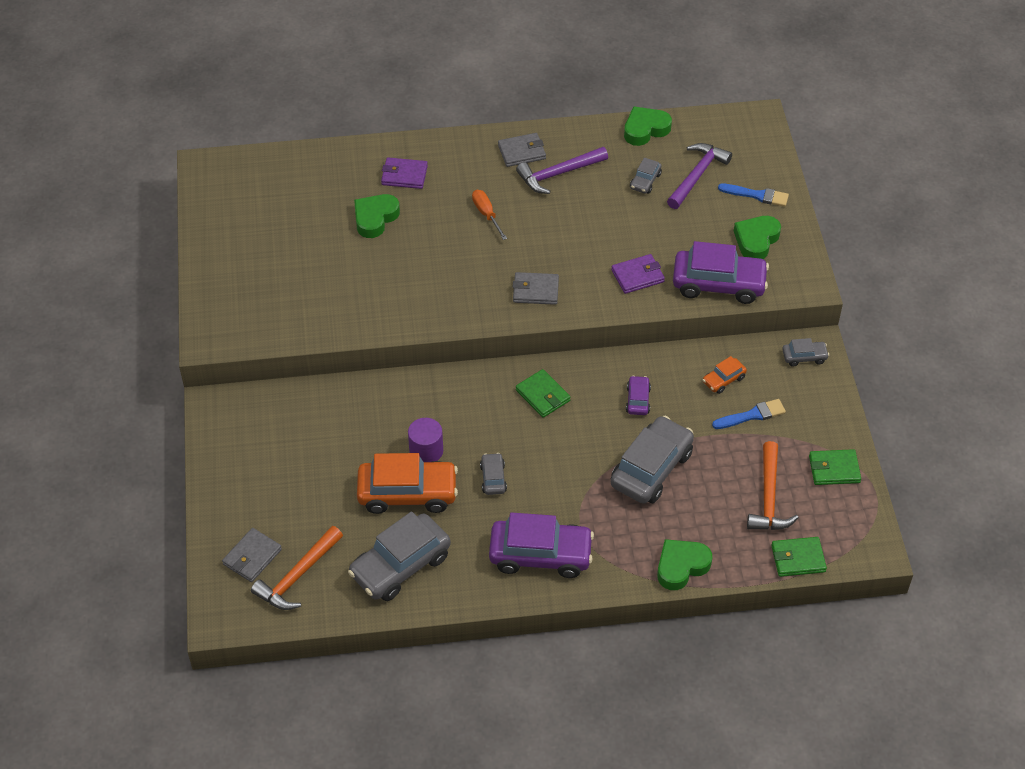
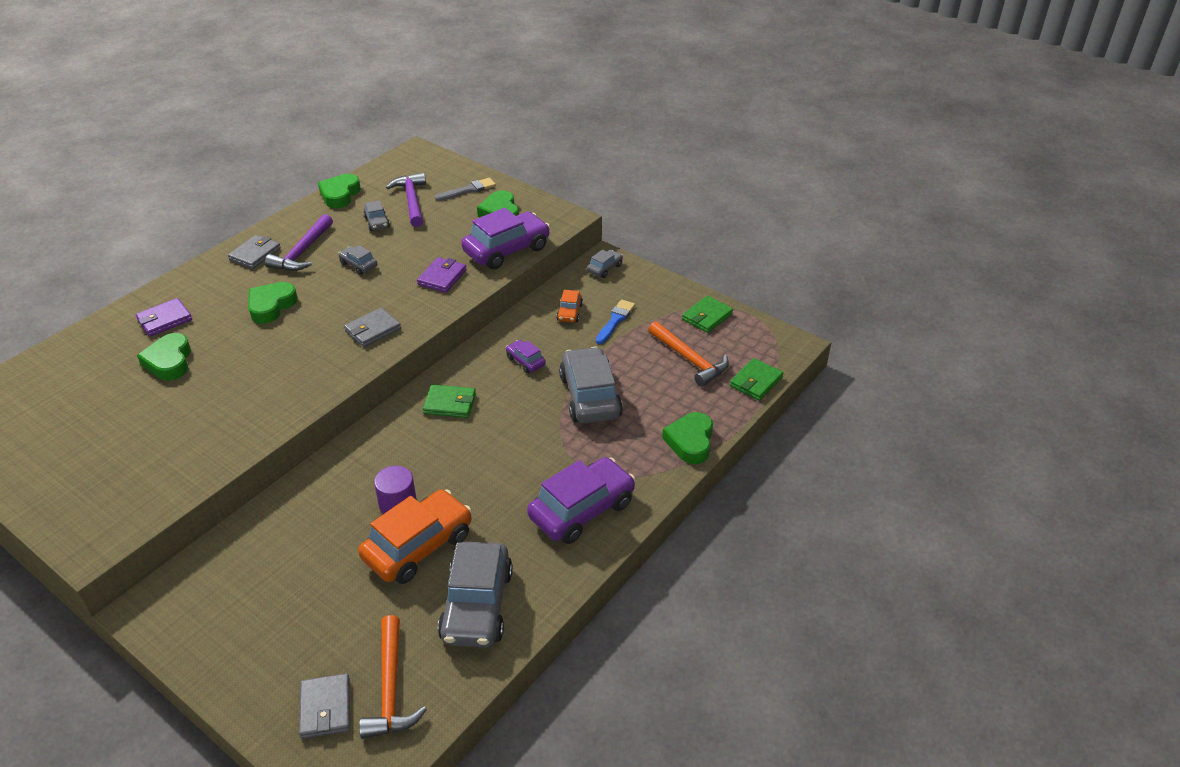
camera: 45 degrees left, 10 degrees down
orange screwdriver [472,190,507,240] -> green heart [248,282,298,324]
grey car [480,453,507,495] -> grey car moved to [338,245,377,275]
blue brush [718,184,789,207] -> grey brush [435,178,496,201]

